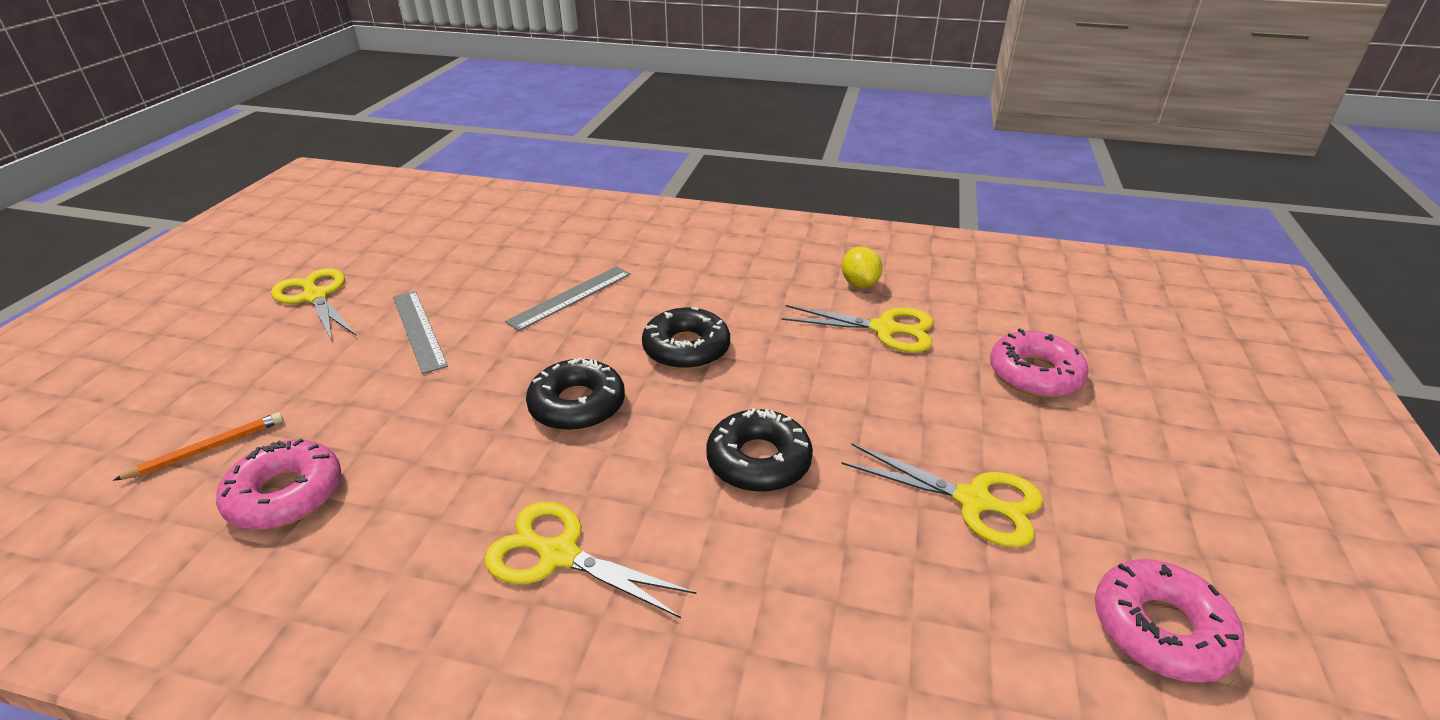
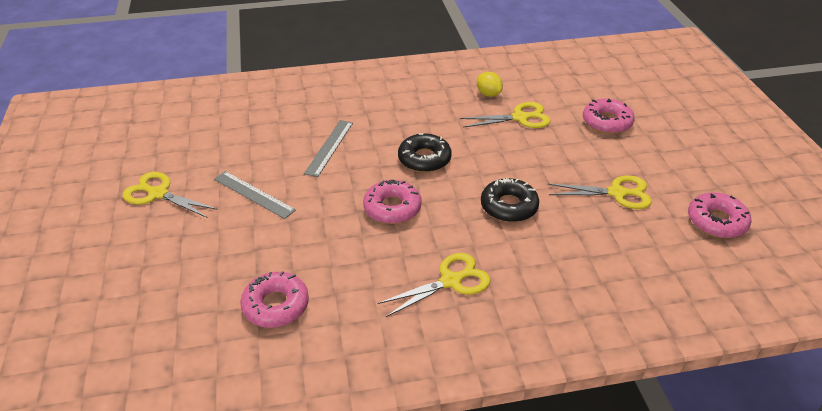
camera: 25 degrees left, 5 degrees up
orange pencil [113,412,283,481] -> none
yellow scissors [484,502,696,618] -> yellow scissors turned 150 degrees clockwise [378,253,491,317]
black donut [526,357,625,431] -> pink donut [363,179,421,224]

